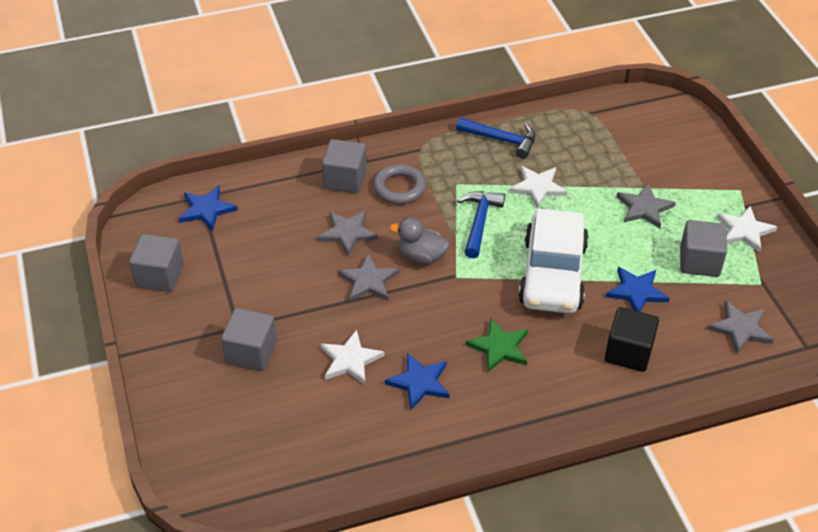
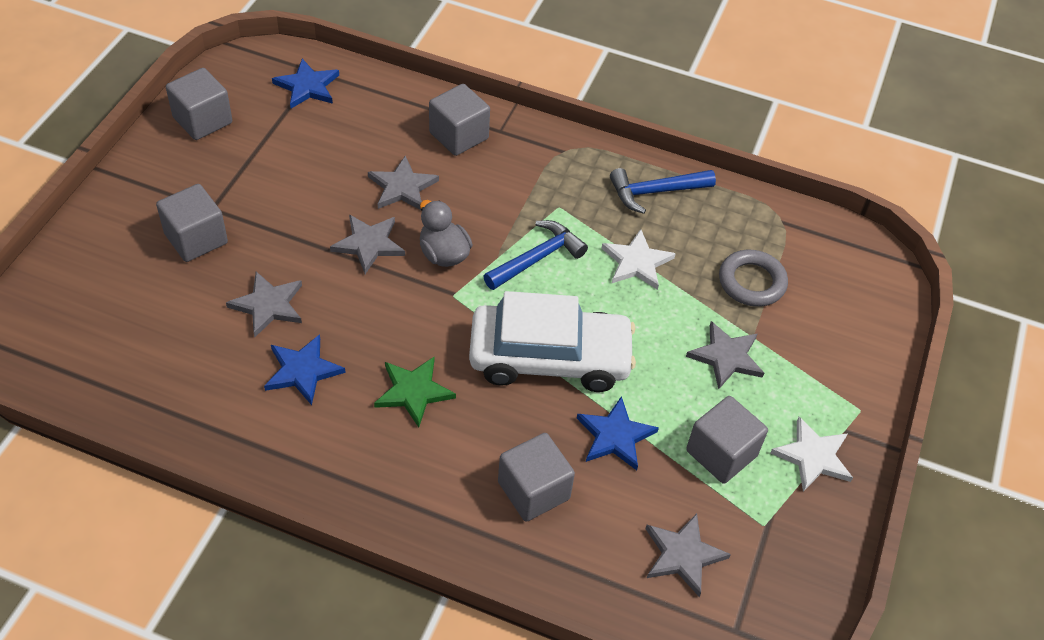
camera: 35 degrees right, 5 degrees up
white star [320,330,385,384] -> grey star [226,272,302,337]
grey ring [373,164,426,204] -> grey ring moved to [719,250,788,307]
blue hammer [456,117,536,159] -> blue hammer turned 105 degrees clockwise [610,168,716,214]
white car [518,209,589,314] -> white car turned 135 degrees counterclockwise [469,291,636,392]
black cube [605,307,659,372] -> grey cube [498,433,575,522]

